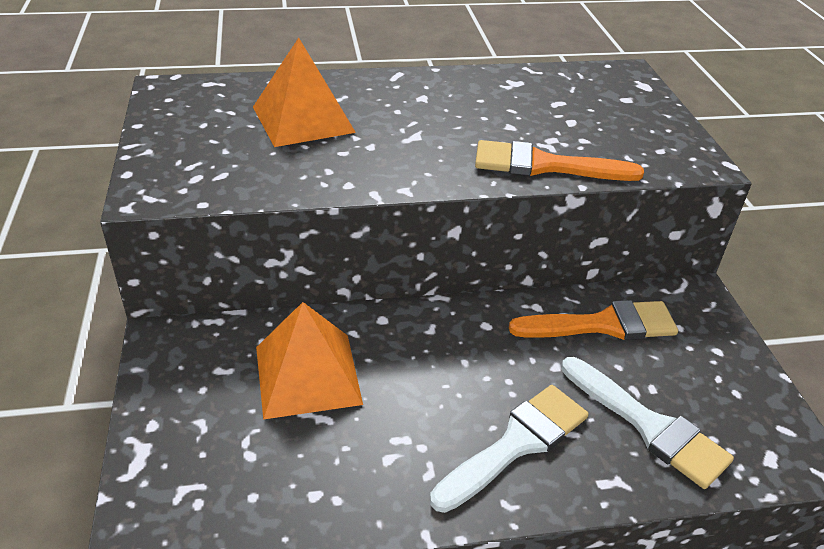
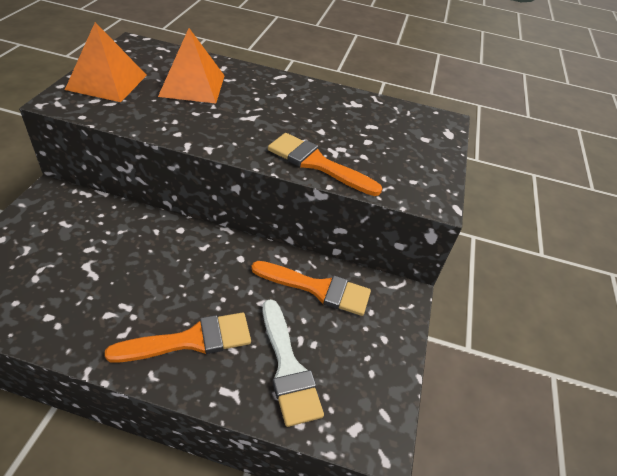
camera: 20 degrees right, 5 degrees up
orange pyramid [256,302,363,420] -> orange pyramid moved to [65,22,147,102]
white brush [430,385,589,513] -> orange brush [105,312,251,363]

